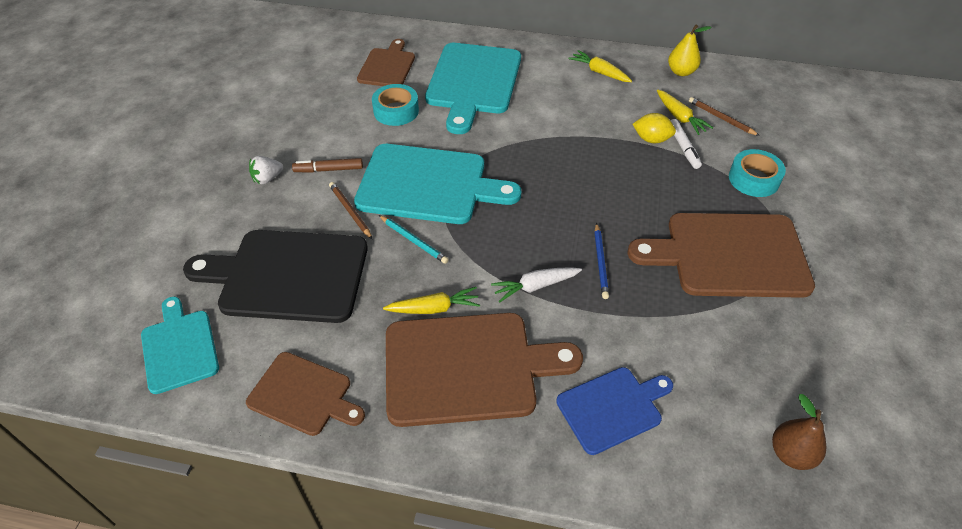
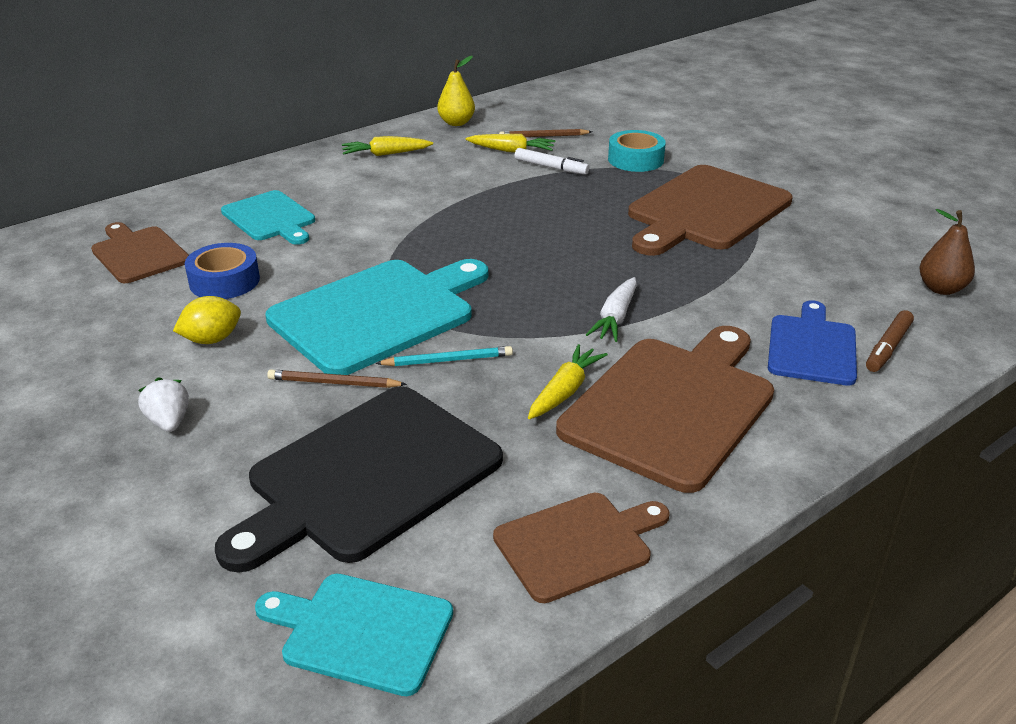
camera: 50 degrees left, 15 degrees down
white strawberry [249,156,283,184] -> white strawberry turned 150 degrees clockwise [138,377,189,432]
brown marker [292,158,363,173] -> brown marker moved to [866,310,914,372]
turquoise tape [372,84,419,126] -> blue tape [185,243,260,299]
turquoise cutting board [425,43,521,134] -> turquoise cutting board [221,190,315,245], size x0.58
blue pencil [594,223,609,299] -> none
yellow lemon [633,113,676,143] -> yellow lemon moved to [173,296,241,344]

